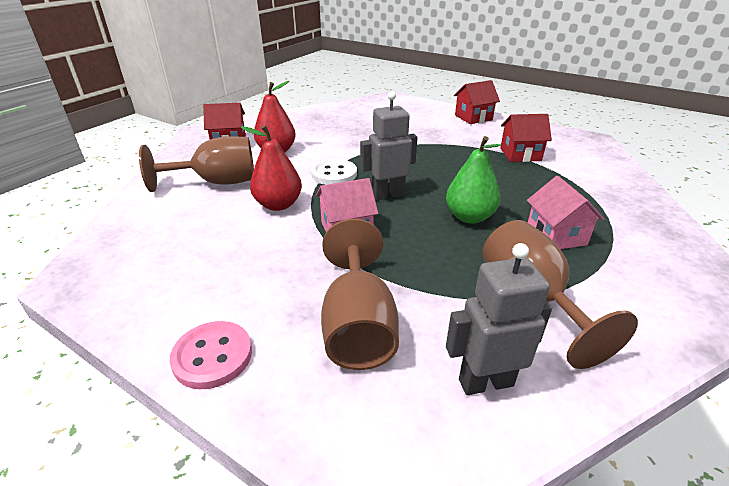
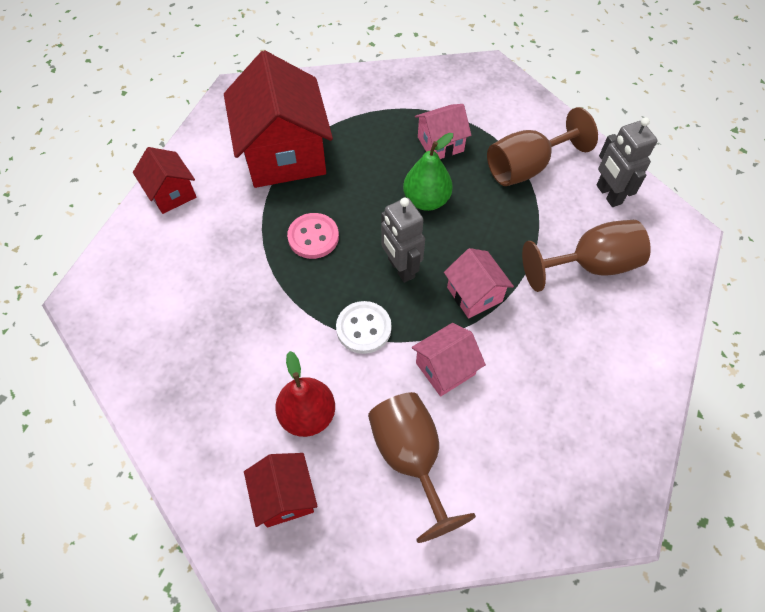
camera: 100 degrees left, 25 degrees up
pink button [170,321,252,389] -> pink button moved to [287,213,339,259]
red pear [241,125,302,211] -> pink house [412,323,486,397]
red house [500,114,552,162] -> red house [224,50,333,188], size x2.01

